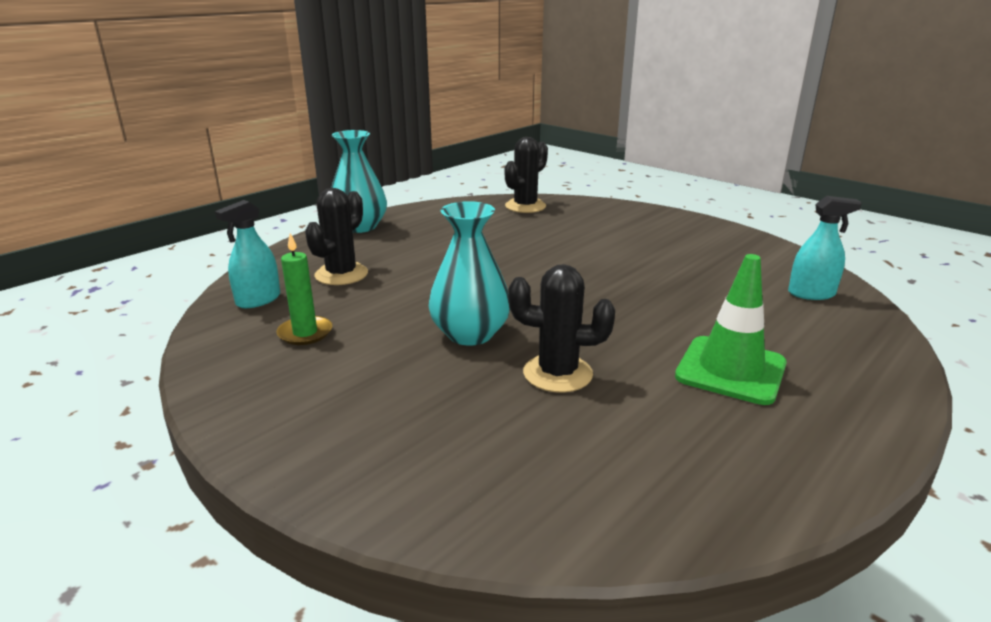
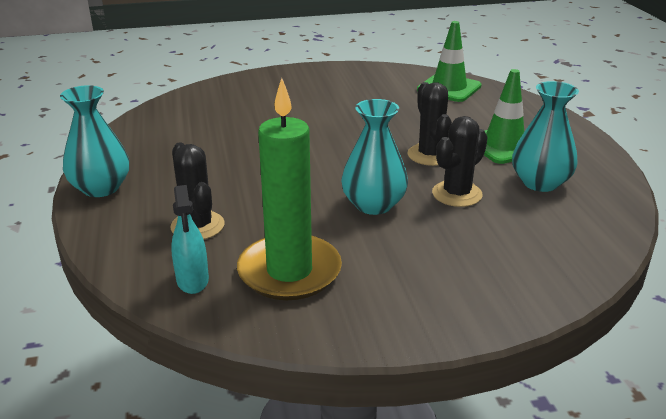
camera: 55 degrees left, 5 degrees up
green candle [276,233,332,345] -> green candle [237,78,342,300], size x2.05
black cactus [504,137,548,213] -> black cactus moved to [407,82,452,166]
turquoise spray bottle [788,196,862,300] -> green traffic cone [417,21,481,102]
none -> turquoise vase [512,81,579,192]

